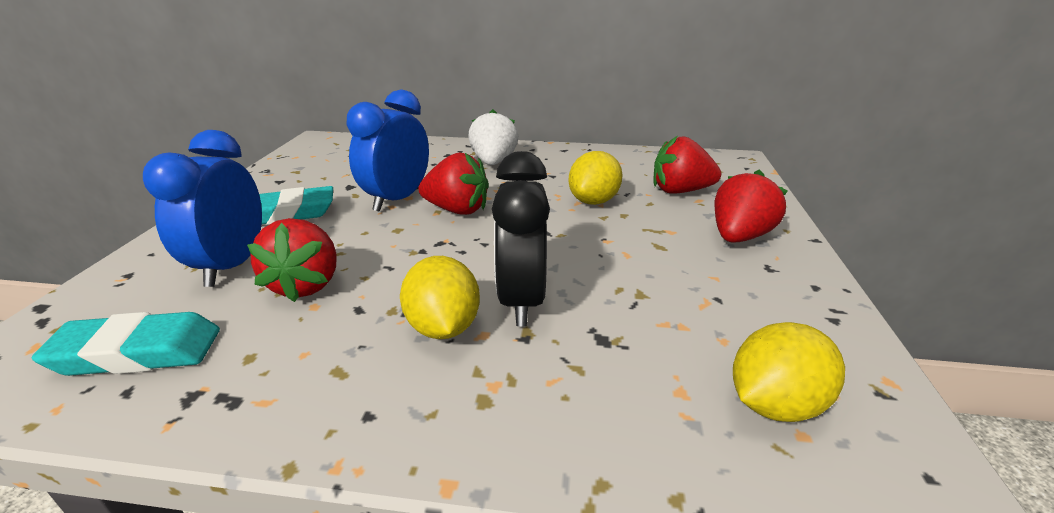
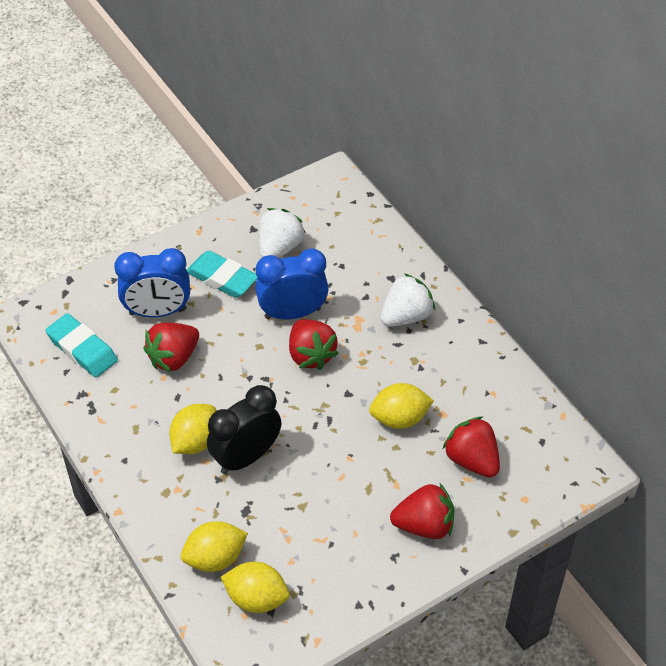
camera: 50 degrees right, 20 degrees up
blue clock [143,130,262,287] -> blue clock turned 150 degrees counterclockwise [114,248,190,317]
none -> yellow lemon [181,521,248,572]
none -> white strawberry [259,208,306,258]

